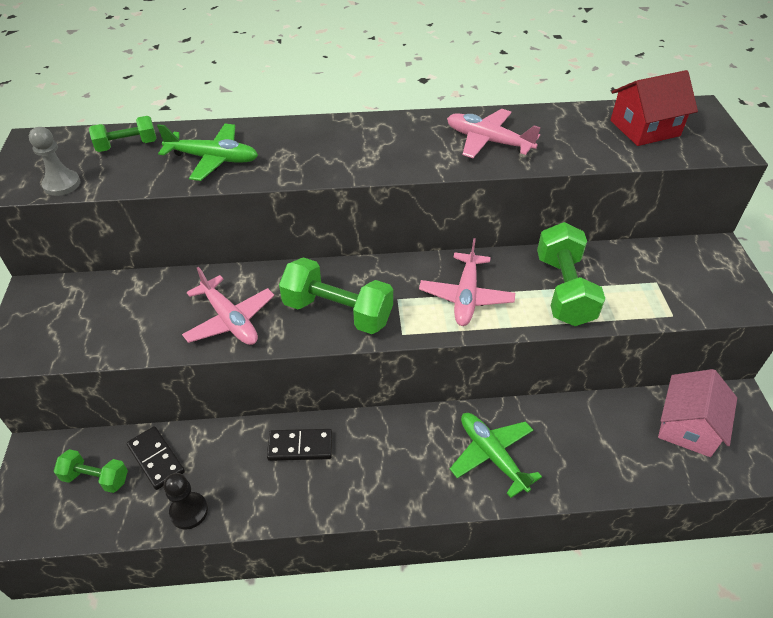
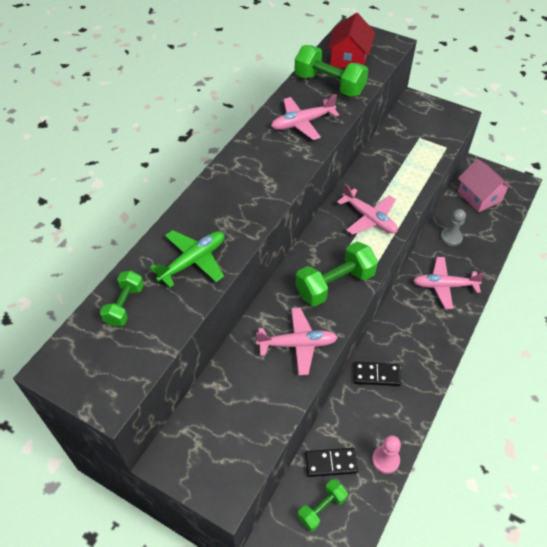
camera: 55 degrees left, 5 degrees up
grey pawn [29,127,81,196] -> grey pawn moved to [441,209,466,246]
black pawn [164,473,208,530] -> pink pawn [372,435,401,474]
black domino [267,429,332,461] -> black domino turned 60 degrees clockwise [354,362,401,386]
green plane [450,413,542,498] -> pink plane [413,257,485,309]
green dumbbell [537,222,605,326] -> green dumbbell moved to [294,45,368,97]

